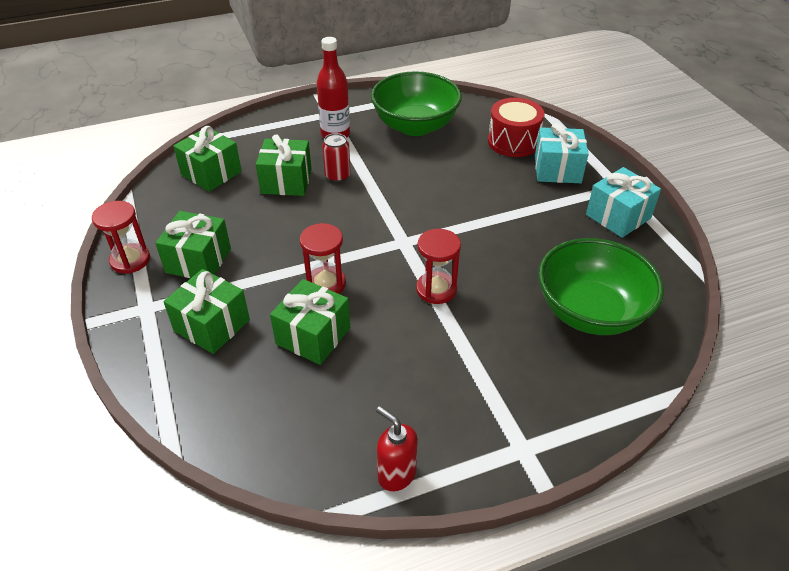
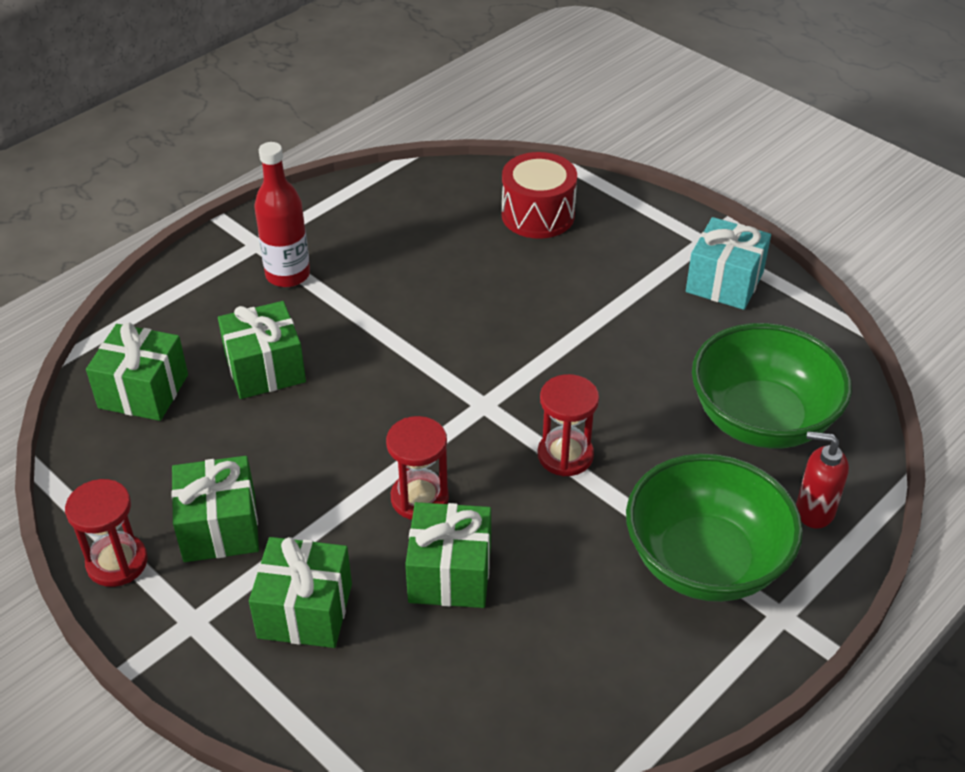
camera: 25 degrees left, 0 degrees up
red can [322,133,351,182] -> none
green bowl [371,71,462,136] -> green bowl moved to [626,454,803,602]
red soap dispenser [376,406,418,491] -> red soap dispenser moved to [796,431,849,529]
turquoise gift [535,123,589,183] -> none

